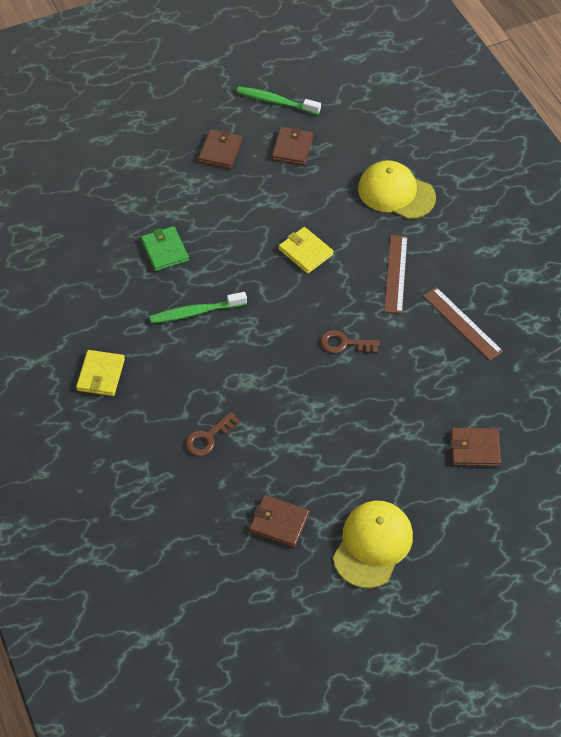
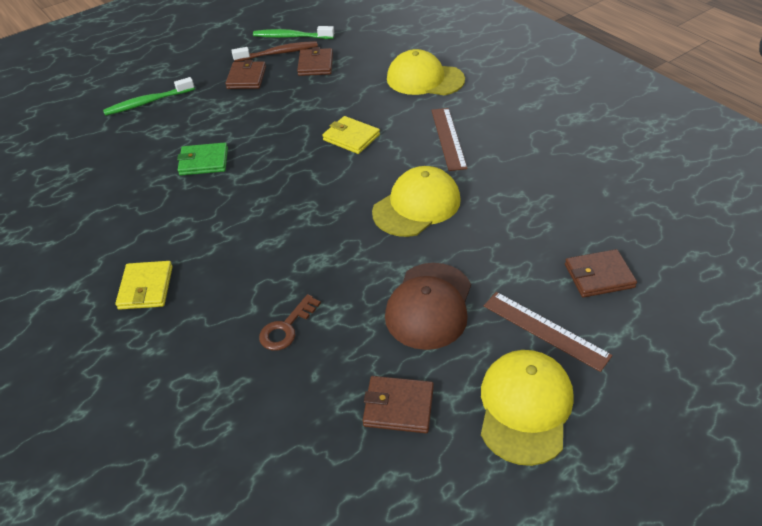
camera: 10 degrees left, 10 degrees down
green wallet [141,226,189,271] -> green wallet turned 60 degrees counterclockwise [177,143,228,176]
green toothbrush [150,292,247,324] -> green toothbrush moved to [103,77,195,116]
brown key [320,330,379,353] -> yellow cap [372,166,461,237]
brown ruler [423,287,503,361] -> brown ruler moved to [484,292,613,372]
none -> brown toothbrush [231,41,318,62]
none -> brown cap [385,263,471,350]

